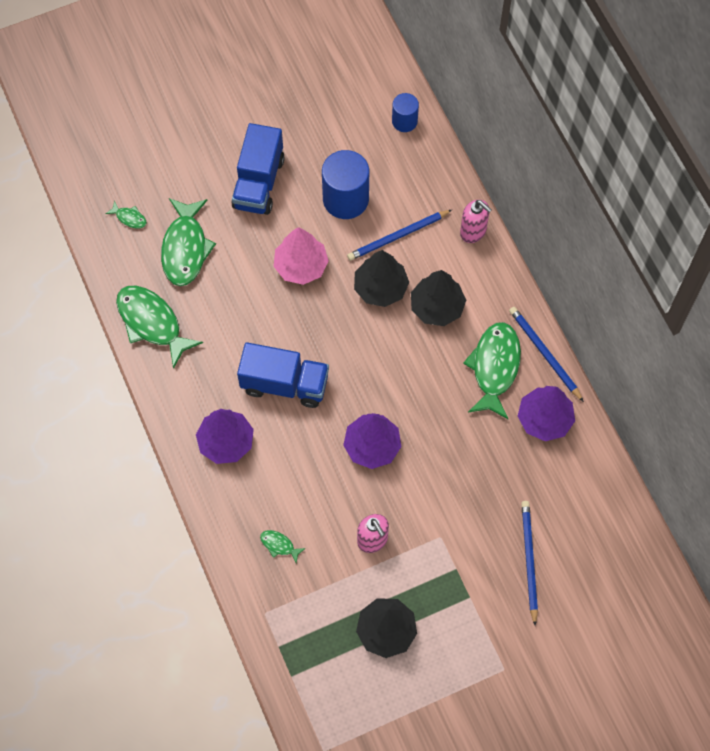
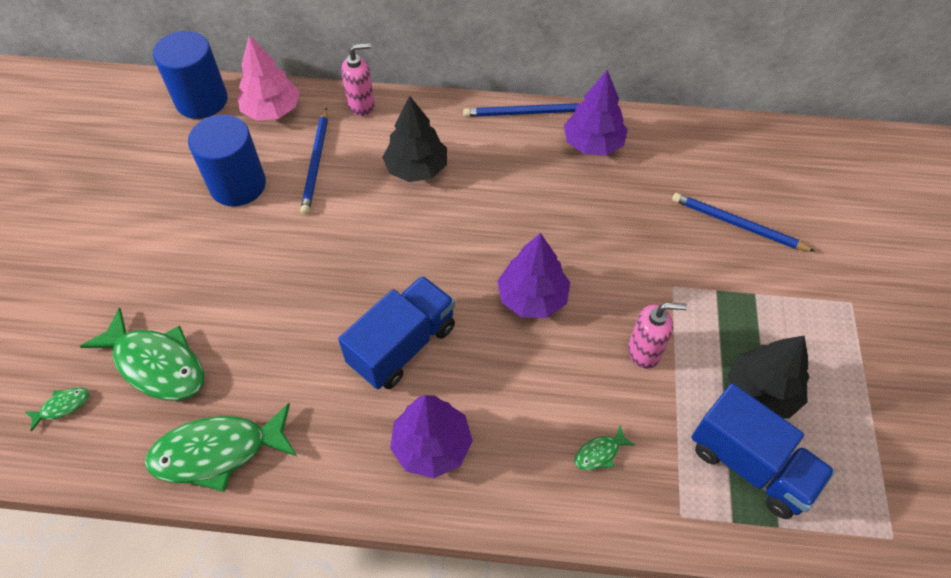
camera: 60 degrees left, 10 degrees down
blue truck [231,123,285,215] -> blue truck moved to [692,383,835,519]
pink tree [274,227,329,285] -> pink tree moved to [237,36,300,121]
black tree [354,250,409,307] -> none
blue cylinder [392,93,419,132] -> blue cylinder [153,31,228,119], size x1.76
green fish [463,322,521,419] -> none

